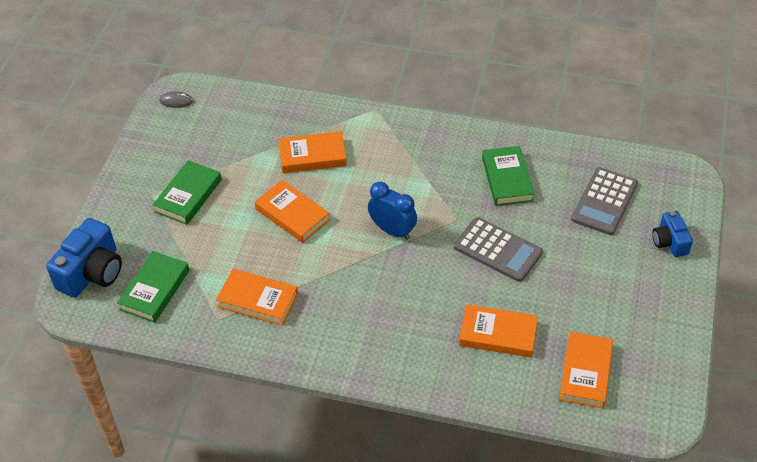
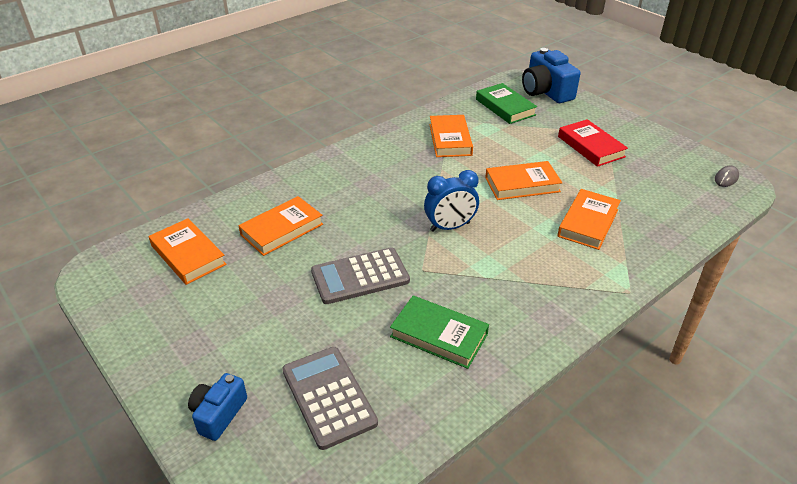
camera: 125 degrees right, 10 degrees down
green book [153,160,222,225] -> red book [558,119,628,167]
orange book [216,269,298,326] -> orange book turned 60 degrees counterclockwise [430,115,473,157]
blue camera [652,211,693,257] -> blue camera turned 90 degrees counterclockwise [188,373,247,441]

